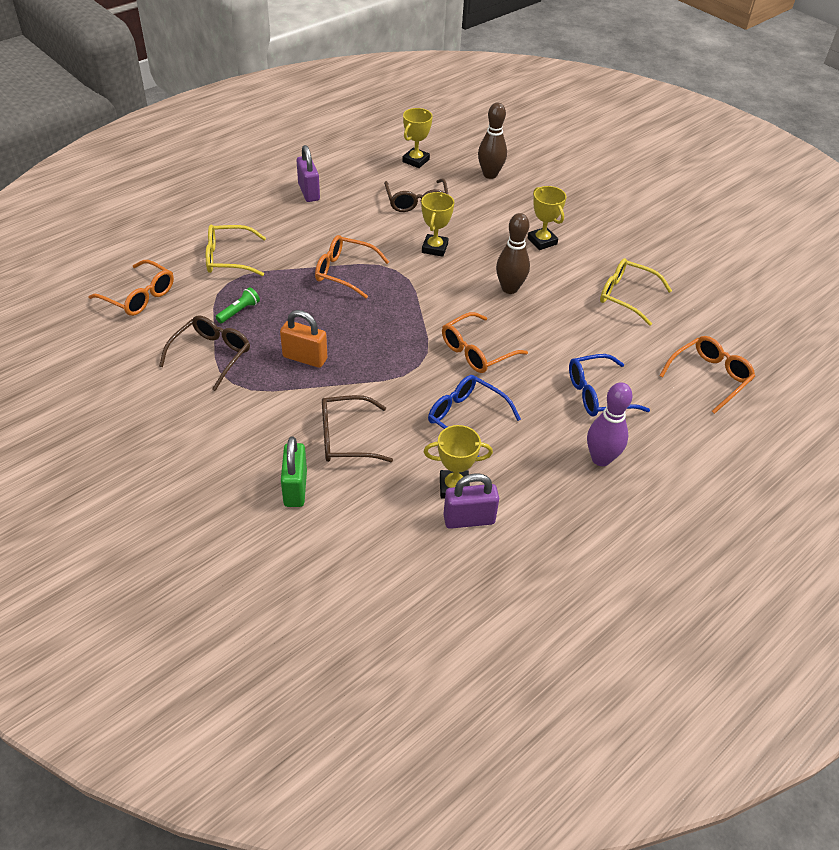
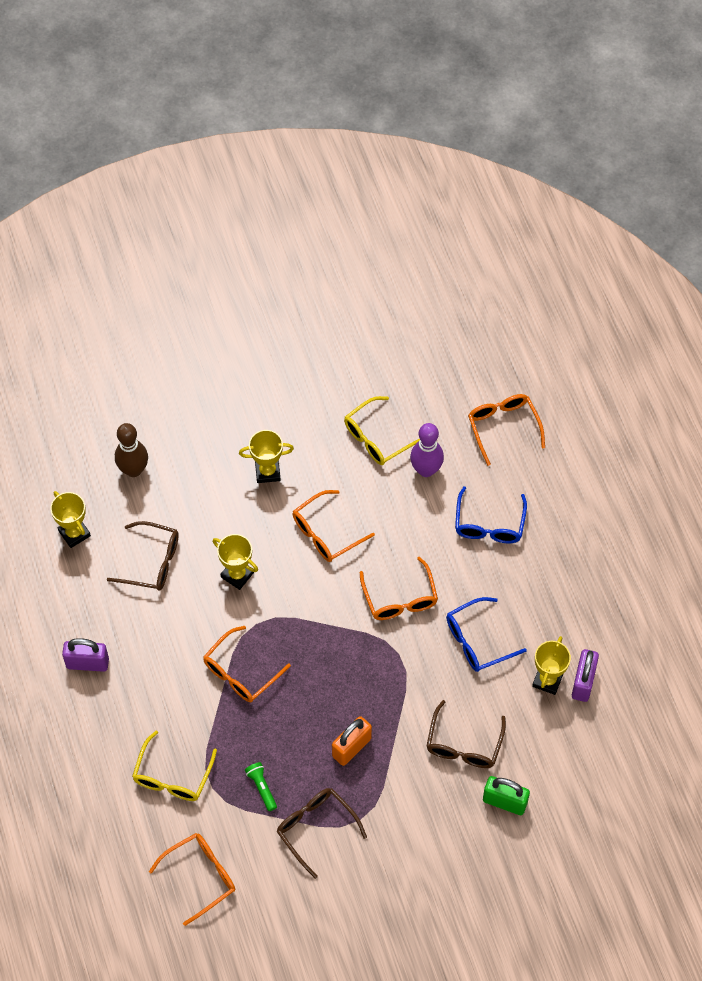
camera: 65 degrees left, 15 degrees up
brown bowling pin [496,213,530,294] -> orange glasses [293,490,375,562]
purple bowling pin [587,382,633,466] -> purple bowling pin moved to [410,423,444,477]

